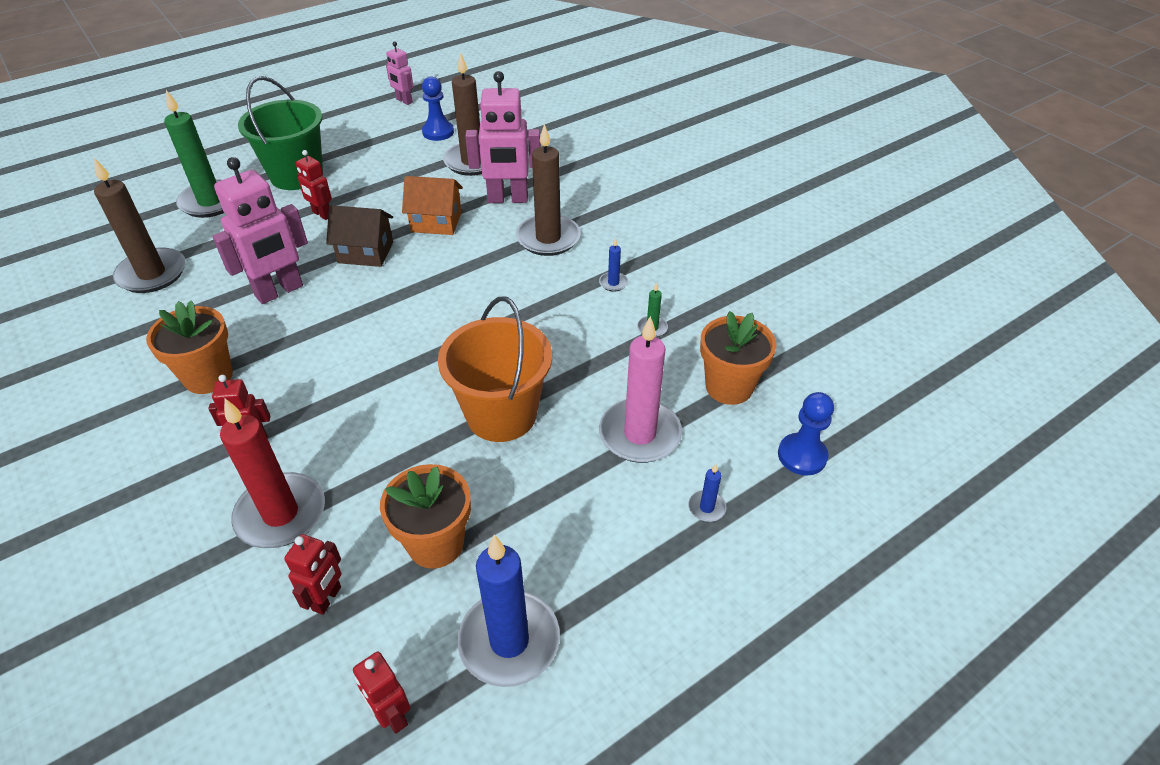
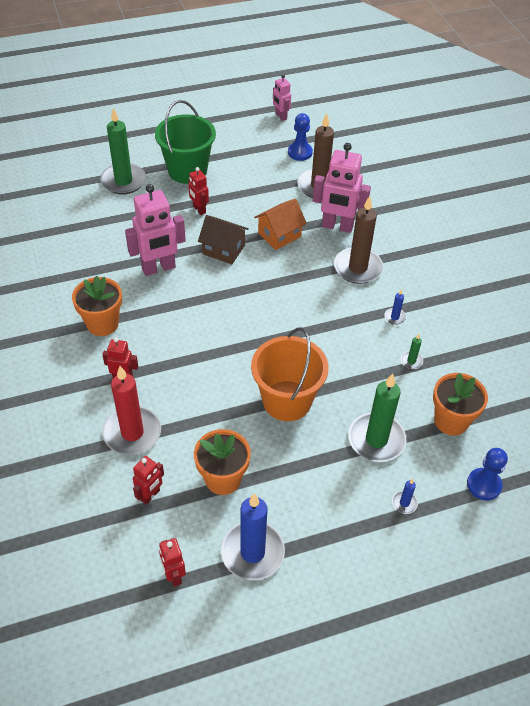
camera: 15 degrees right, 5 degrees up
brown candle [94,158,186,293] -> none
orange house [402,176,463,235] -> orange house turned 60 degrees counterclockwise [254,199,307,250]
pink candle [599,316,682,463] -> green candle [348,373,406,462]

